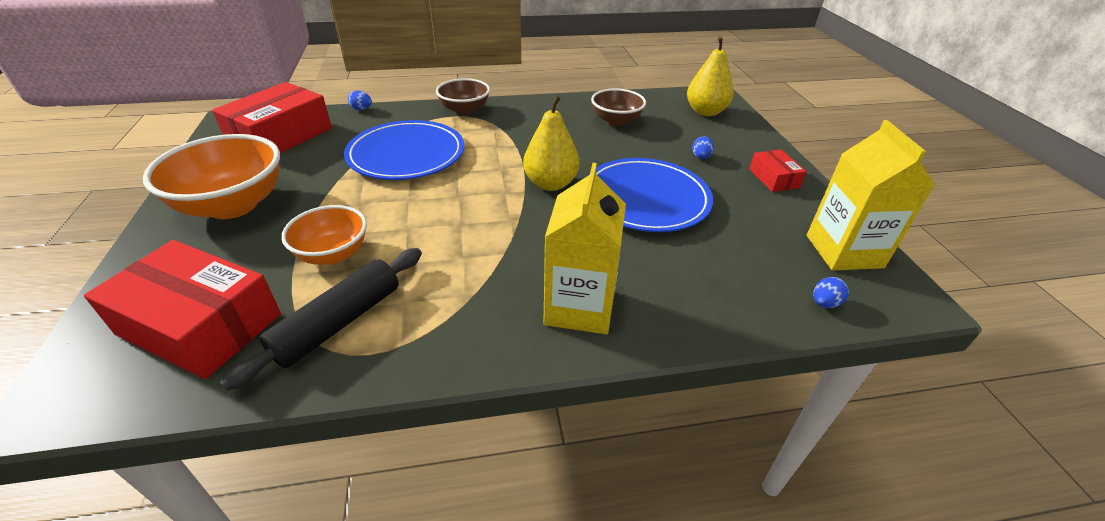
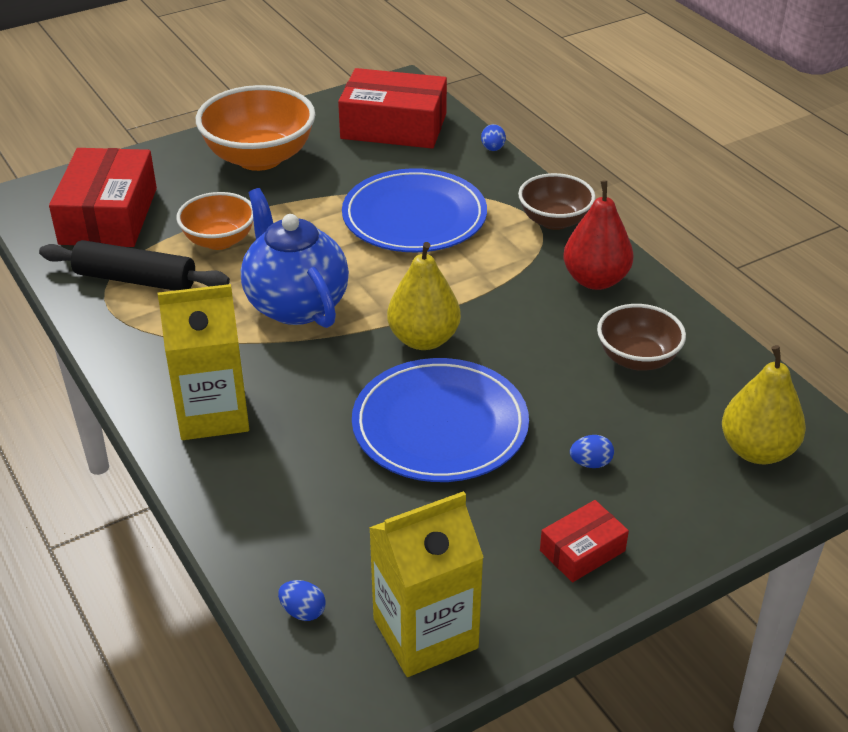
camera: 70 degrees right, 0 degrees up
none -> blue teapot [241,188,349,328]
none -> red pear [563,180,633,290]

